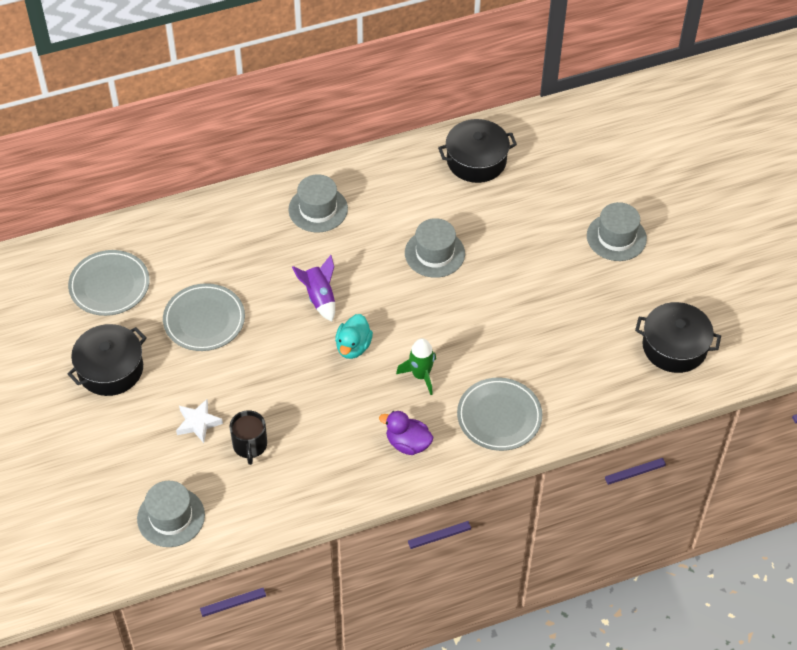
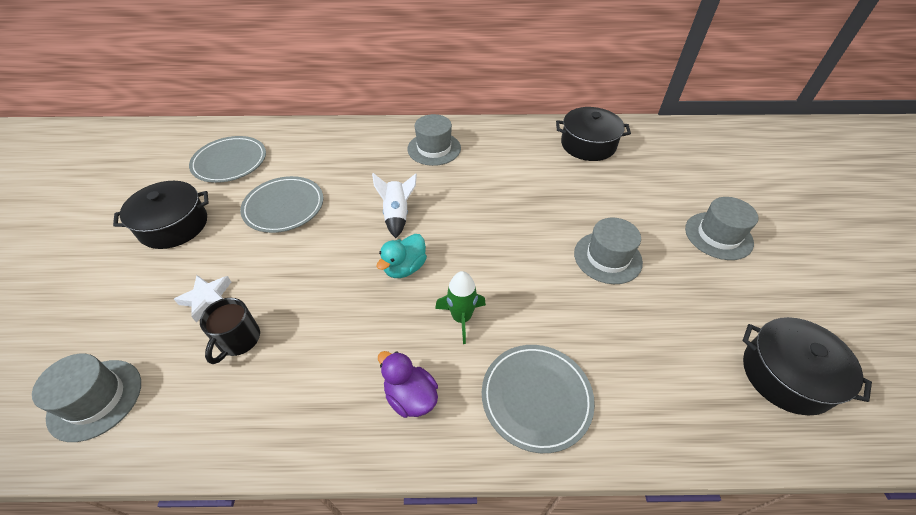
camera: 20 degrees right, 5 degrees down
purple rocket [292,255,335,322] -> white rocket [372,173,417,238]
grey hat [405,218,465,278] -> grey hat moved to [574,217,643,284]

